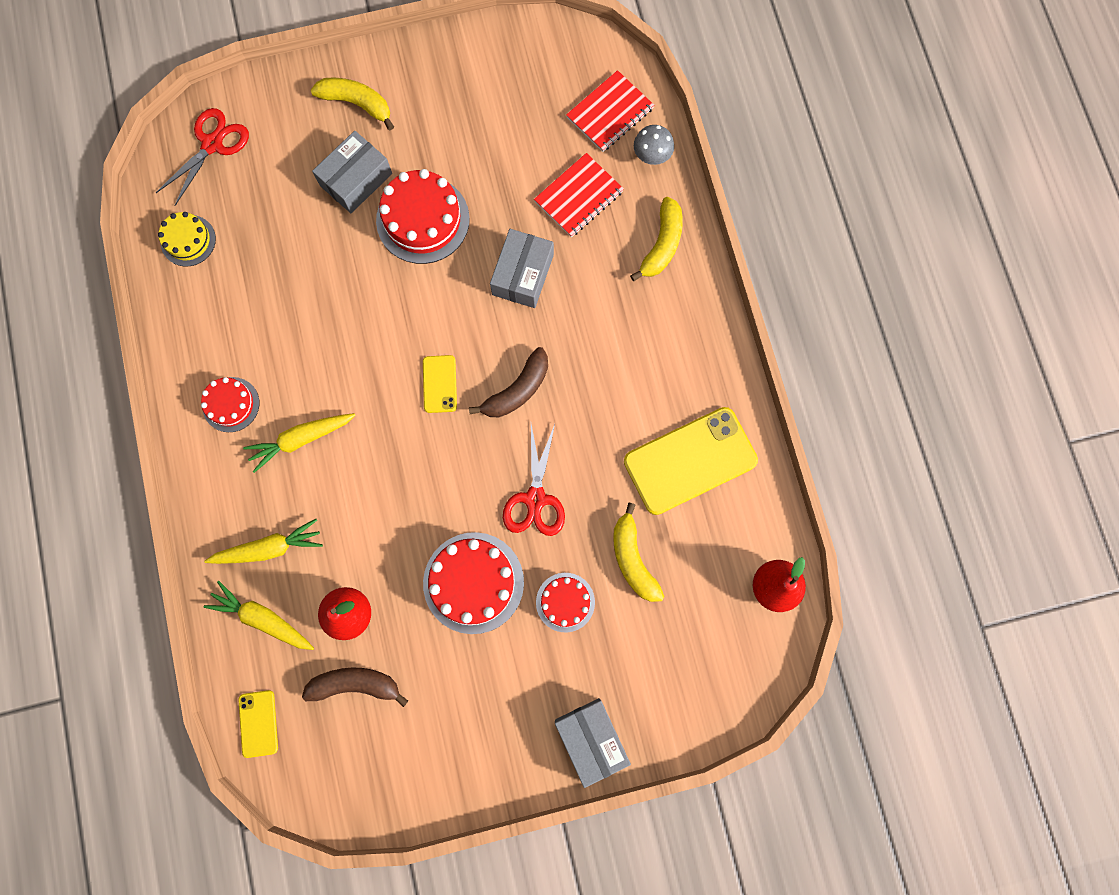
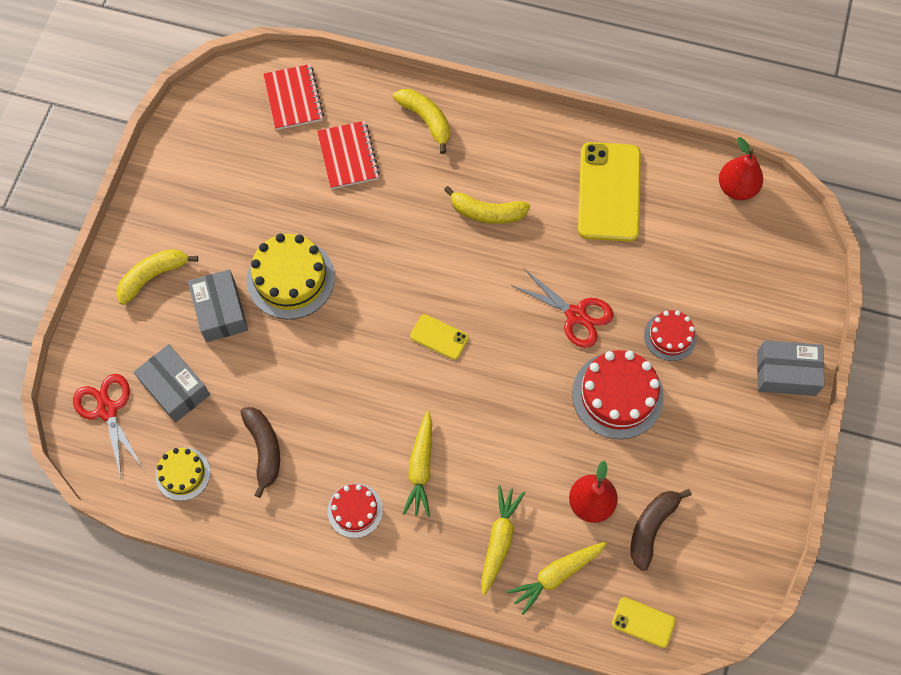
camera: 60 degrees left, 10 degrees down
red cake [376,169,470,264] -> yellow cake [247,234,335,319]
brown banana [469,347,548,417] -> brown banana moved to [241,407,280,498]
grey box [490,229,554,308] -> grey box moved to [134,344,210,423]
yellow banana [613,503,664,602] -> yellow banana moved to [444,186,530,224]
grey mushroom [634,125,674,165] -> none

